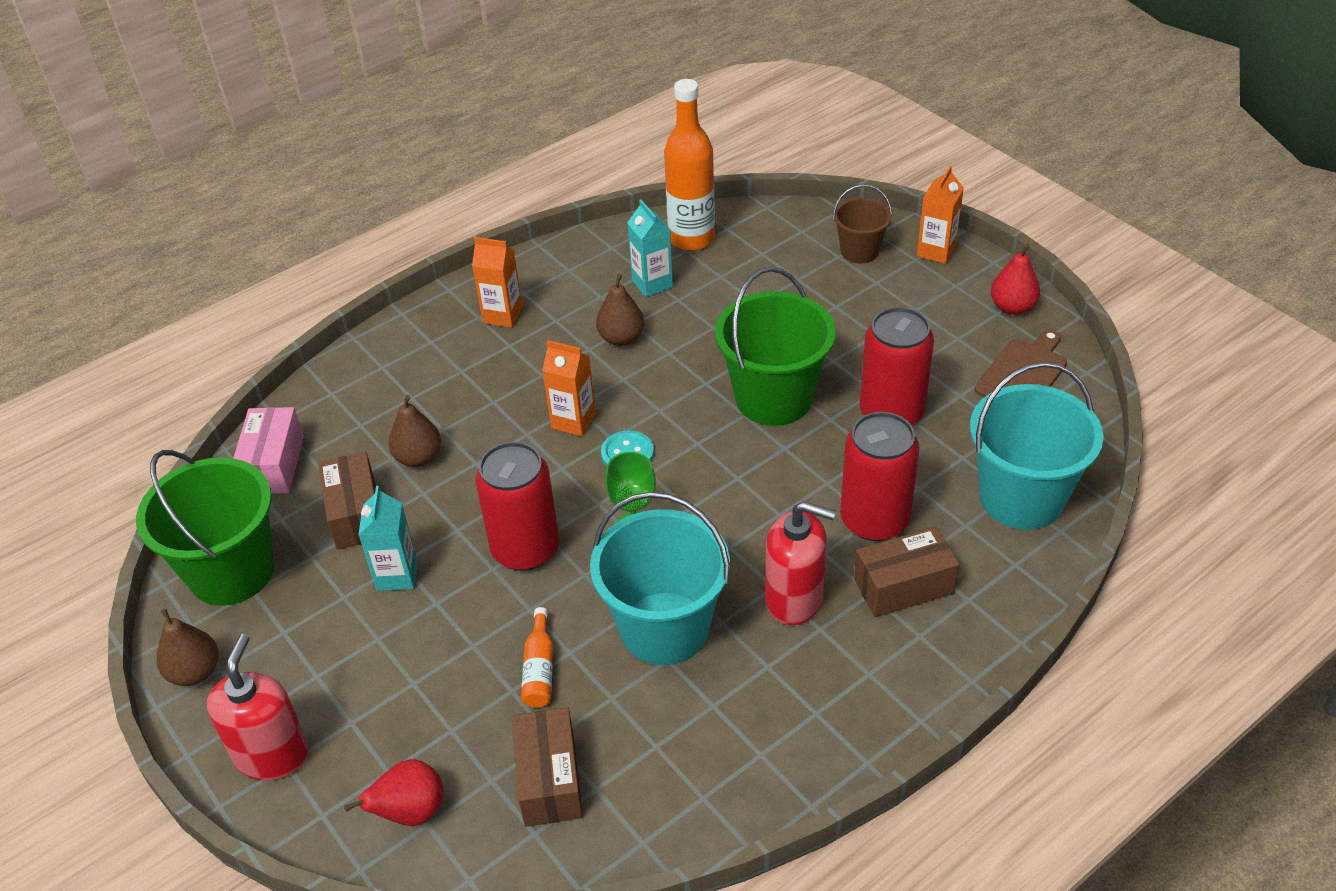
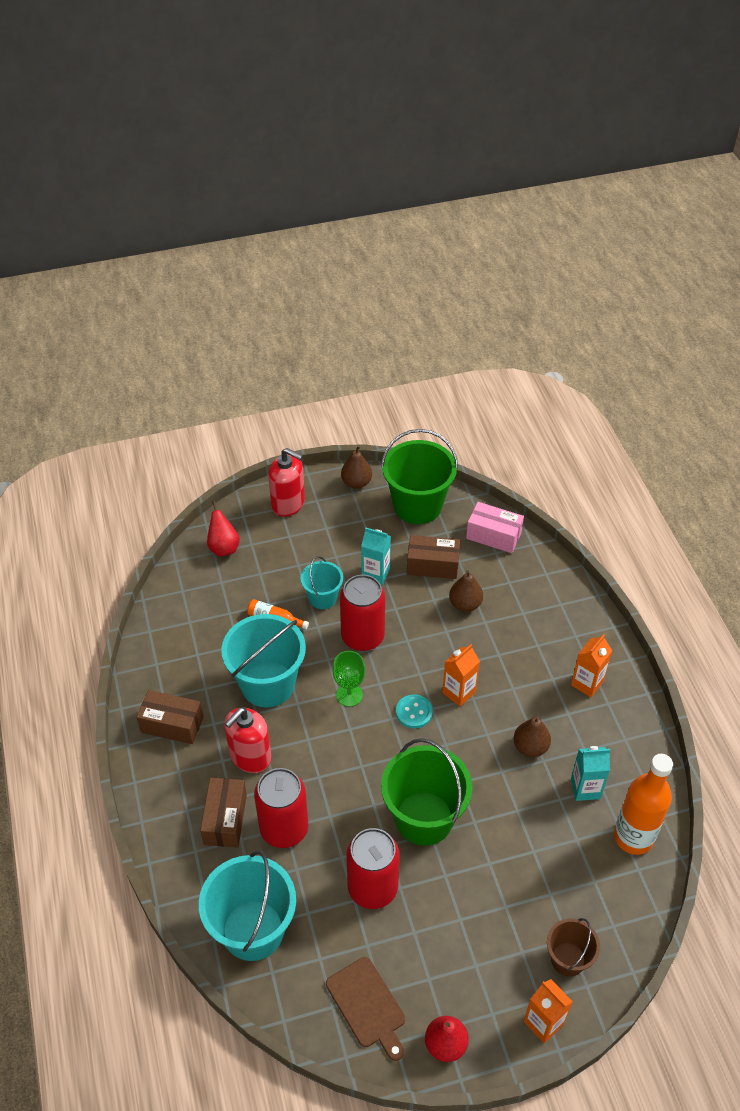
camera: 110 degrees right, 5 degrees up
brown box [512,707,583,827] -> brown box moved to [136,690,204,744]
none -> turquoise bucket [301,556,343,609]

